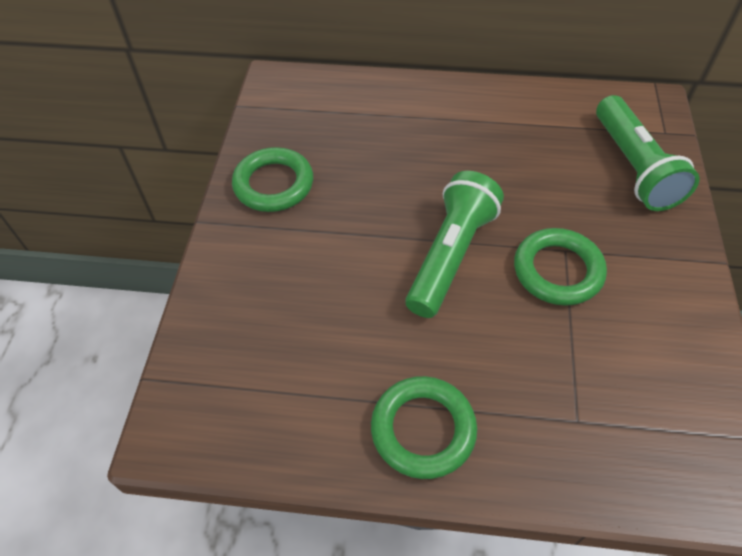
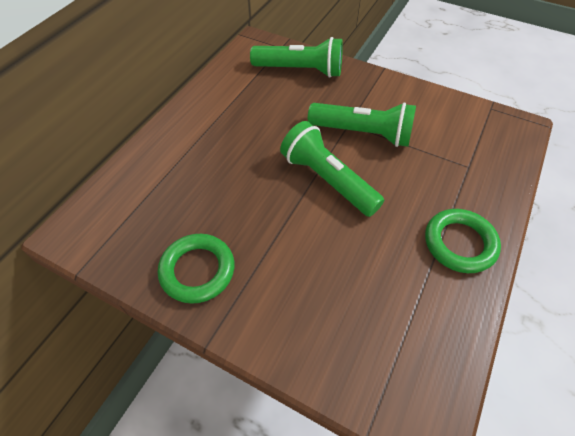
camera: 70 degrees left, 0 degrees up
green ring [514,228,607,306] -> green flashlight [308,102,416,147]

